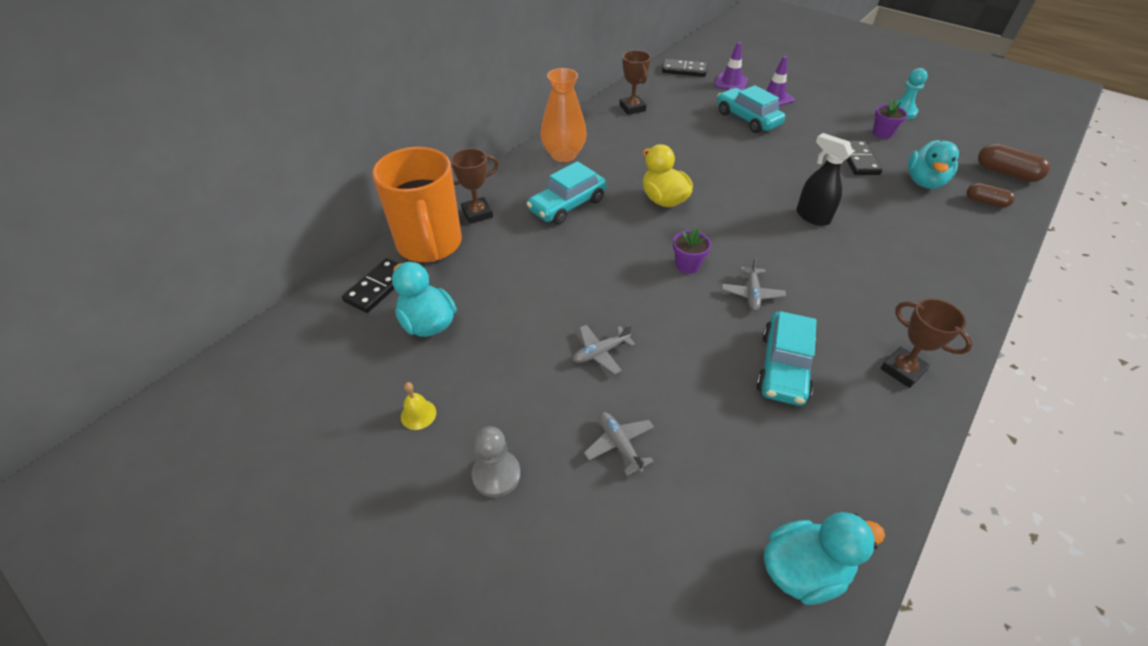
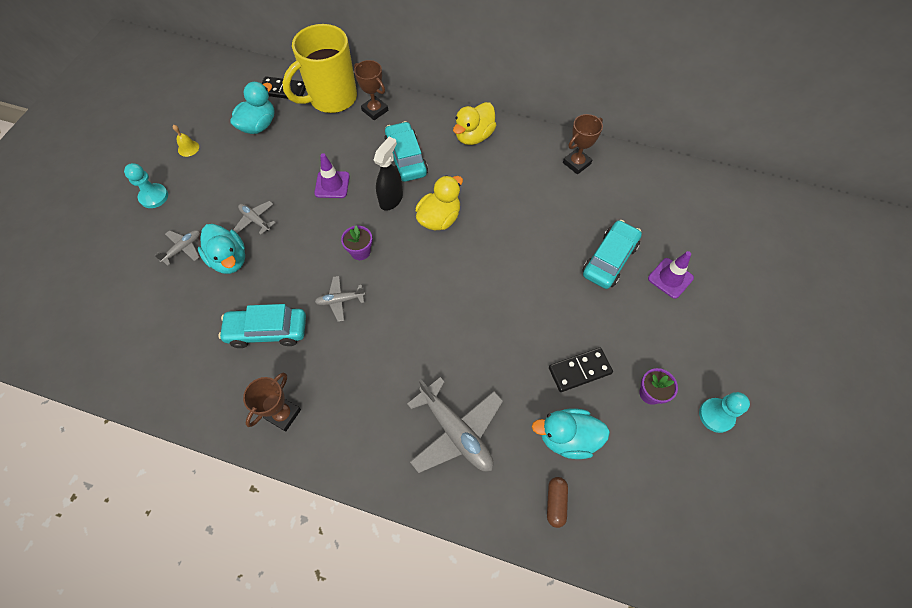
camera: 70 degrees right, 15 degrees up
orange mug [372,147,462,263] -> yellow mug [282,24,357,113]
grey pawn [472,426,521,498] -> turquoise pawn [124,163,168,208]
turquoise car [527,161,607,225] -> turquoise car turned 45 degrees clockwise [384,121,428,182]
orange vase [540,68,587,162] -> yellow duck [453,102,496,145]
black domino [662,59,707,77] -> none
purple traffic cone [714,42,748,90] -> purple traffic cone moved to [314,153,350,198]
turquoise duck [764,512,885,605] -> turquoise duck moved to [198,224,245,274]
black spray bottle [796,133,853,226] -> black spray bottle moved to [373,137,403,211]
brown capsule [978,143,1050,182] -> none
none -> grey plane [407,377,503,473]

